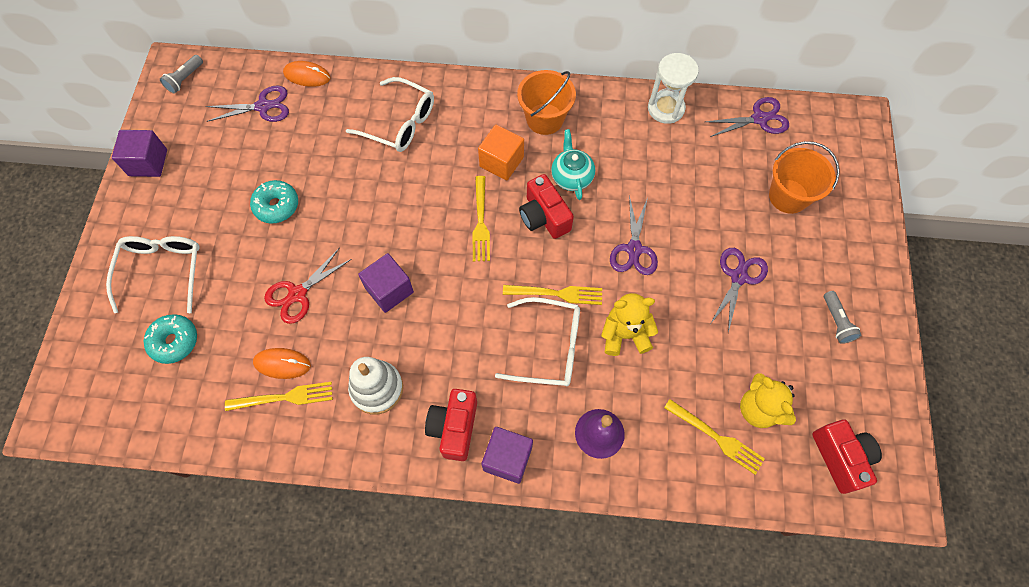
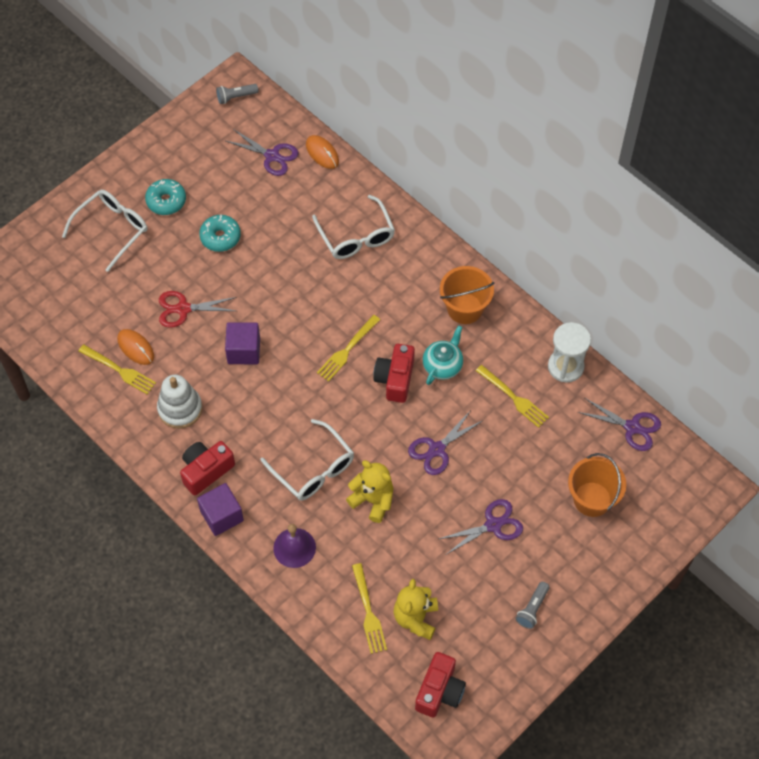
camera: 40 degrees right, 5 degrees down
purple cube [112,130,167,177] -> none
turquoise donut [144,314,197,364] -> turquoise donut moved to [145,179,186,215]
orange cube [478,125,524,181] -> none
yellow fork [503,285,602,305] -> yellow fork moved to [476,365,549,428]

